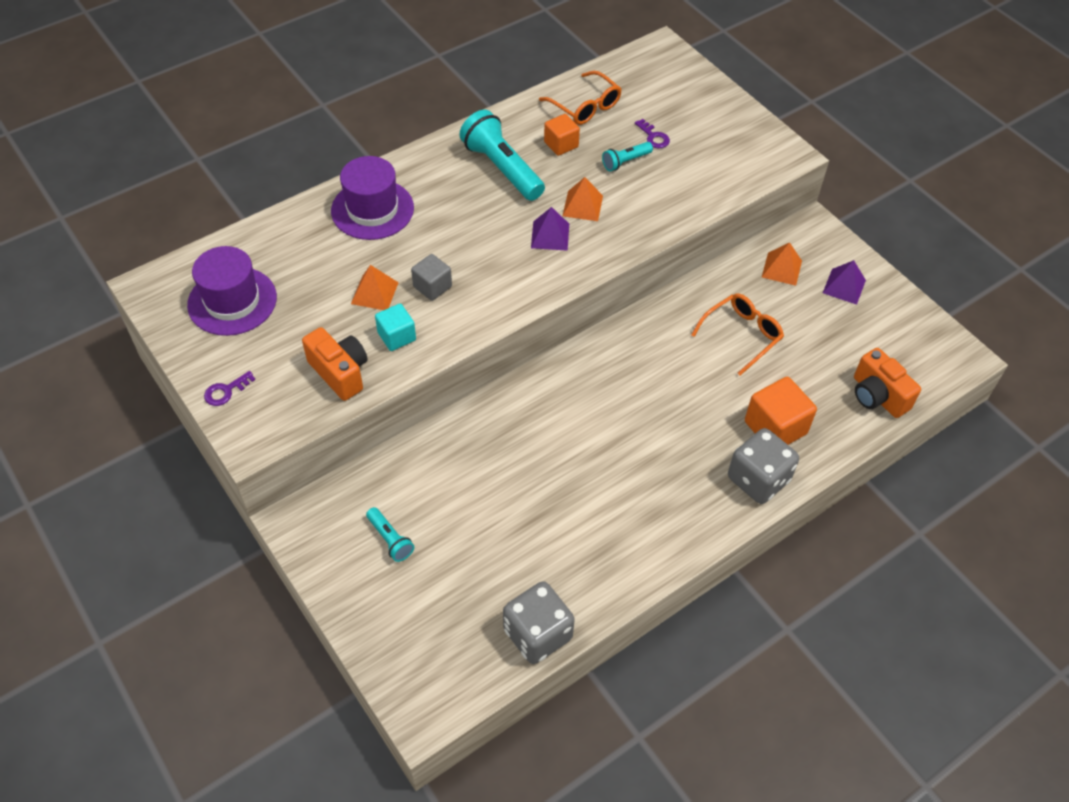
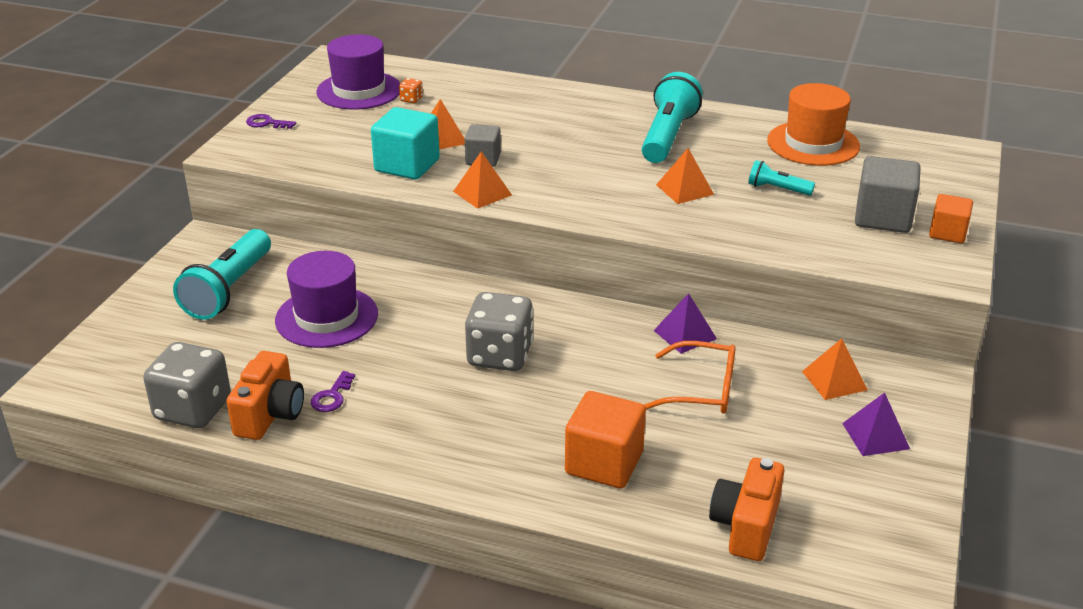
camera: 55 degrees right, 20 degrees down
orange camera [302,327,368,401] -> orange camera moved to [227,351,304,440]
purple hat [331,156,414,240] -> purple hat moved to [275,251,378,348]
turquoise flashlight [366,507,414,562] -> turquoise flashlight [173,229,271,320], size x1.98
turquoise cube [375,304,416,351] -> turquoise cube [371,107,440,180], size x1.61
purple pyramid [531,207,569,251] -> purple pyramid moved to [653,293,717,354]
orange glasses [539,71,621,125] -> orange hat [767,83,860,166]
orange cube [544,114,580,156] -> orange cube moved to [929,194,973,243]
purple key [635,119,670,148] -> purple key moved to [311,371,355,412]
grey dice [728,428,799,504] -> grey dice moved to [465,292,533,371]
none -> orange dice [399,78,423,103]
none -> orange pyramid [453,152,512,209]
none -> grey cube [855,156,920,233]

